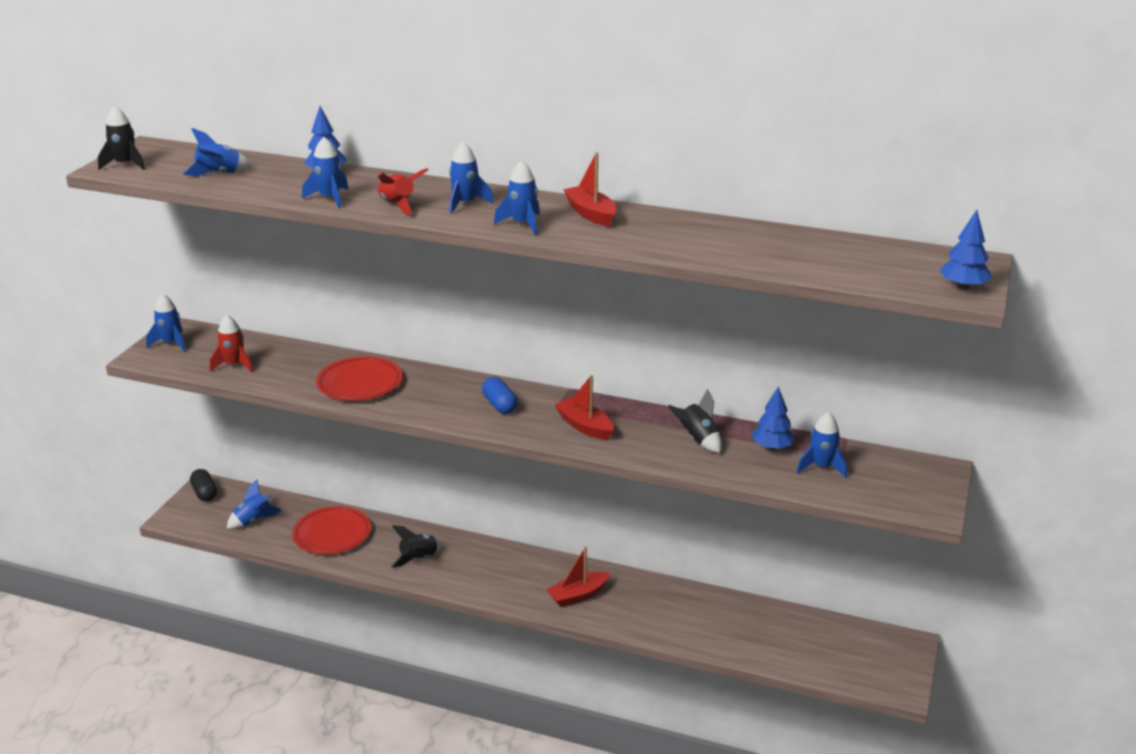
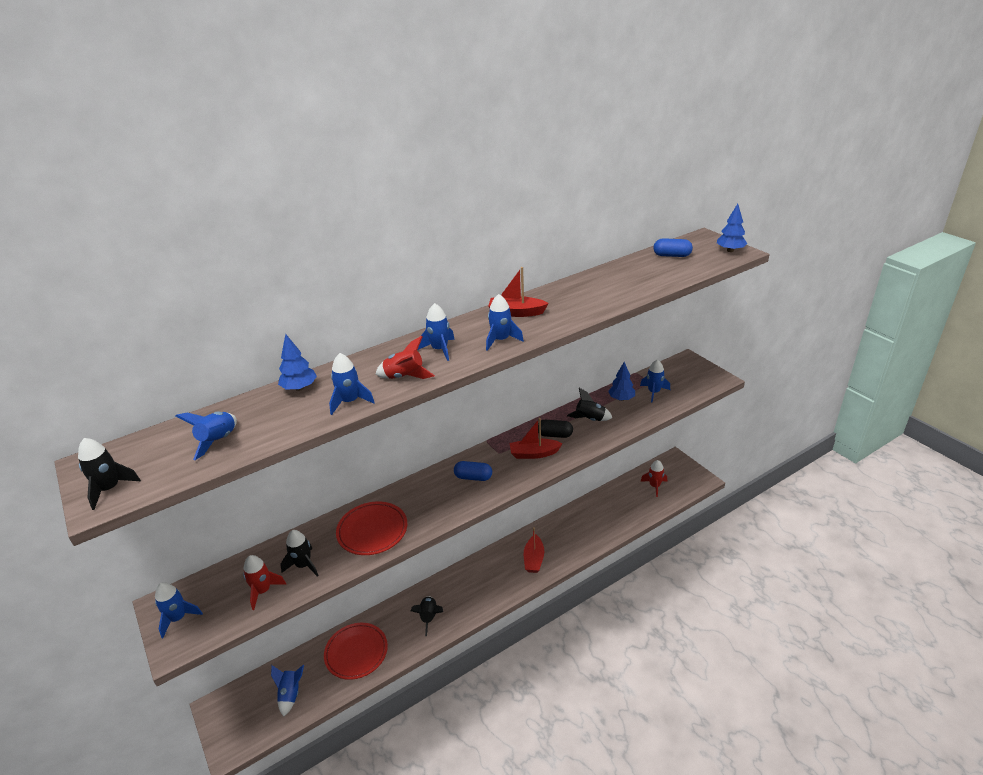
camera: 50 degrees left, 5 degrees up
black capsule [190,469,217,502] -> black capsule moved to [538,420,573,438]
none -> black rocket [280,530,319,576]
none -> red rocket [640,460,667,497]
none -> blue capsule [653,238,693,257]

